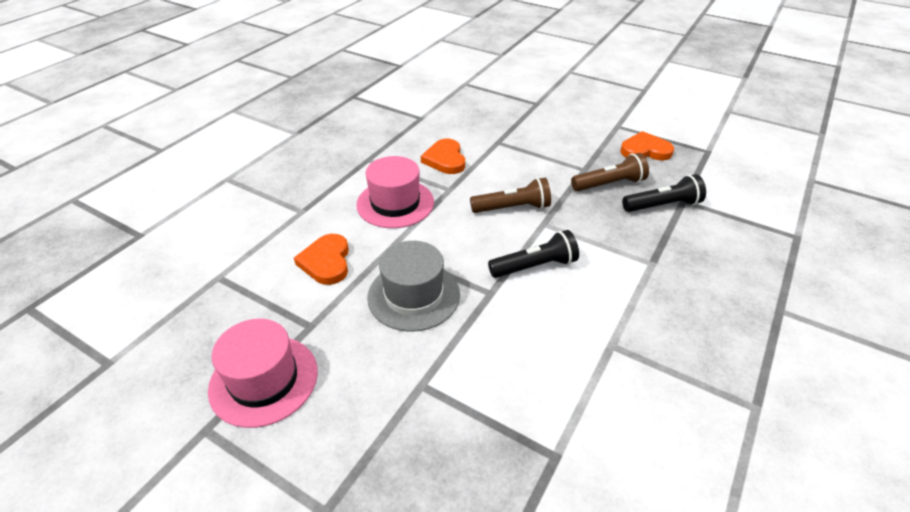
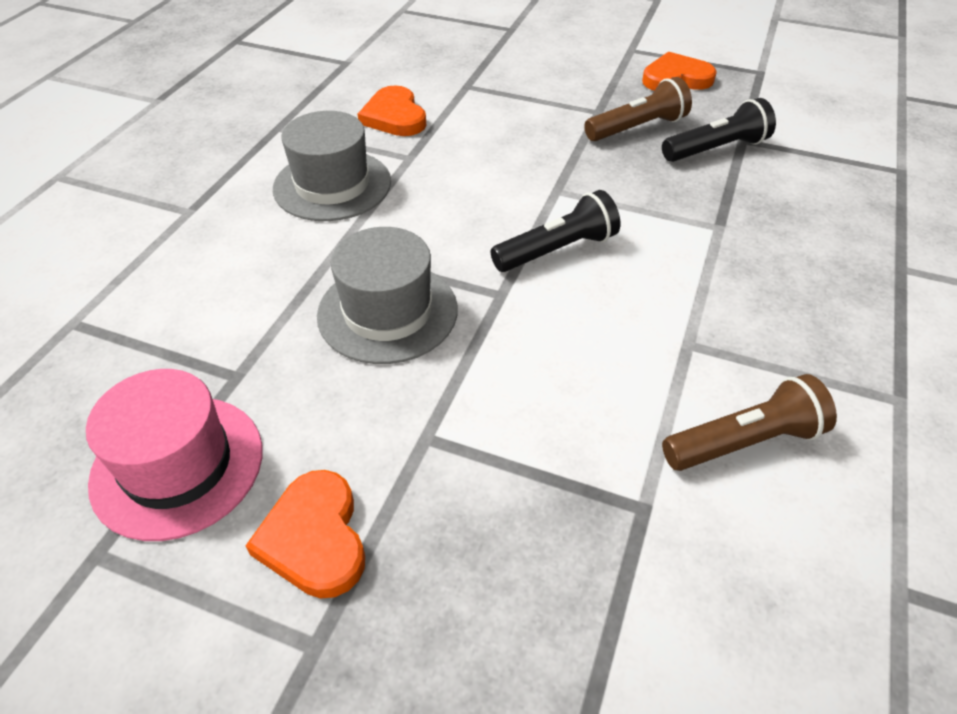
camera: 10 degrees left, 5 degrees up
orange heart [294,234,349,285] -> orange heart moved to [245,470,365,599]
pink hat [356,156,434,228] -> grey hat [273,111,391,221]
brown flashlight [470,178,551,213] -> brown flashlight moved to [662,374,837,471]

